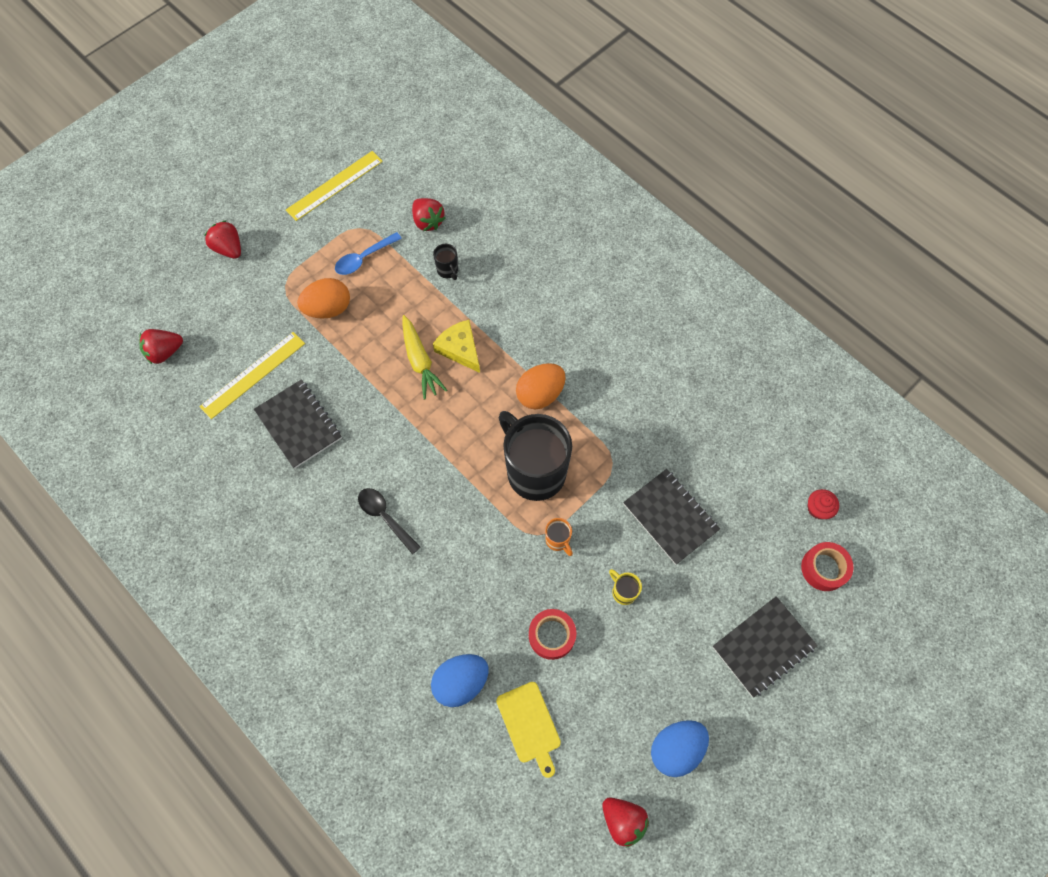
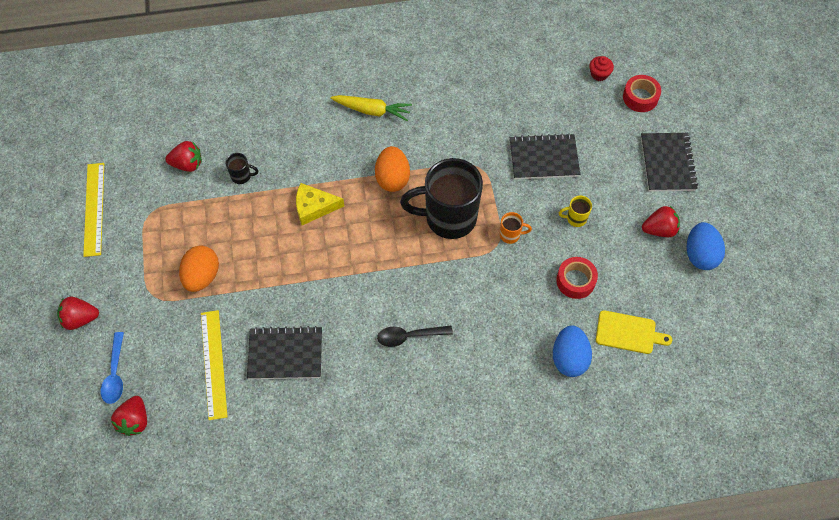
camera: 55 degrees left, 5 degrees down
blue spoon [335,232,402,275] -> blue spoon moved to [101,332,124,404]
yellow carrot [403,315,447,400] -> yellow carrot moved to [331,95,412,121]
red strawberry [602,798,649,848] -> red strawberry moved to [642,206,680,237]

